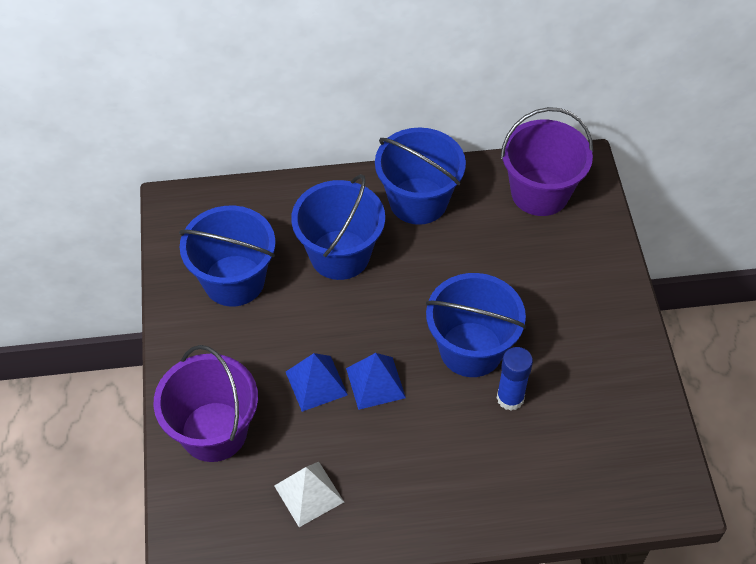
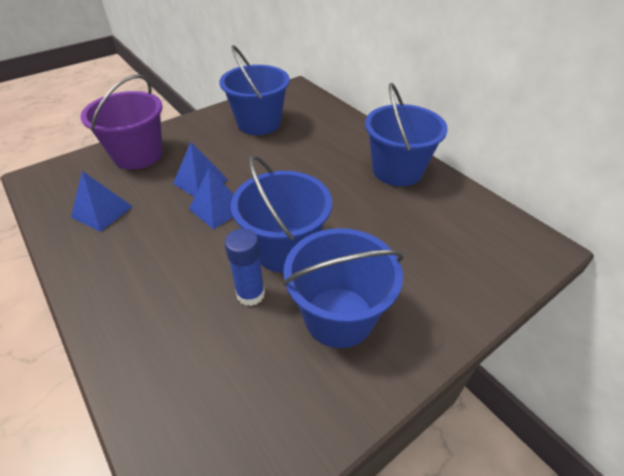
camera: 60 degrees right, 10 degrees down
white pyramid [274,462,344,527] -> blue pyramid [71,171,133,232]
blue bucket [291,174,385,280] -> blue bucket moved to [282,228,404,348]
purple bucket [501,107,593,216] -> none

